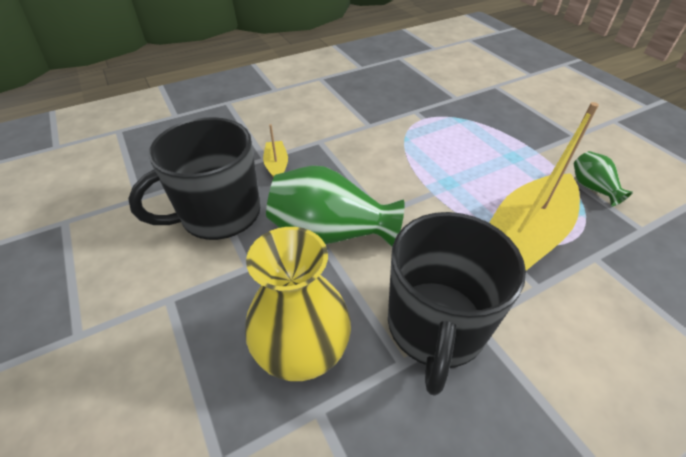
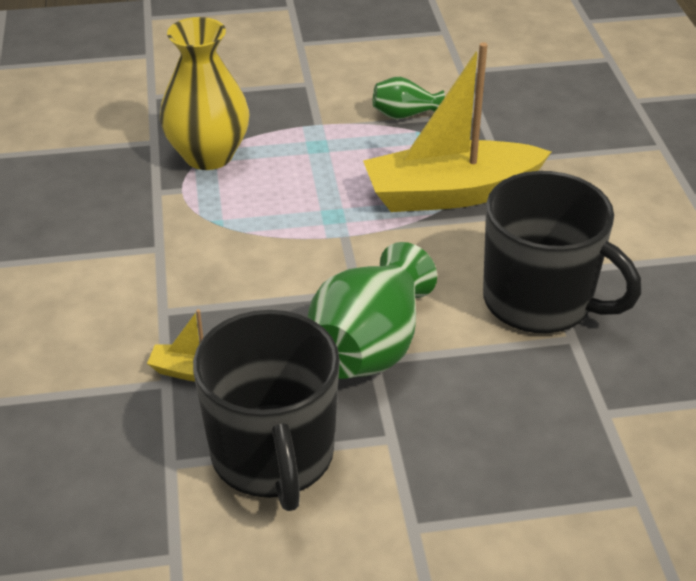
camera: 70 degrees left, 5 degrees down
yellow vase [245,227,351,381] -> yellow vase moved to [160,17,249,170]
yellow boat [490,102,599,271] -> yellow boat turned 105 degrees clockwise [363,42,551,212]

